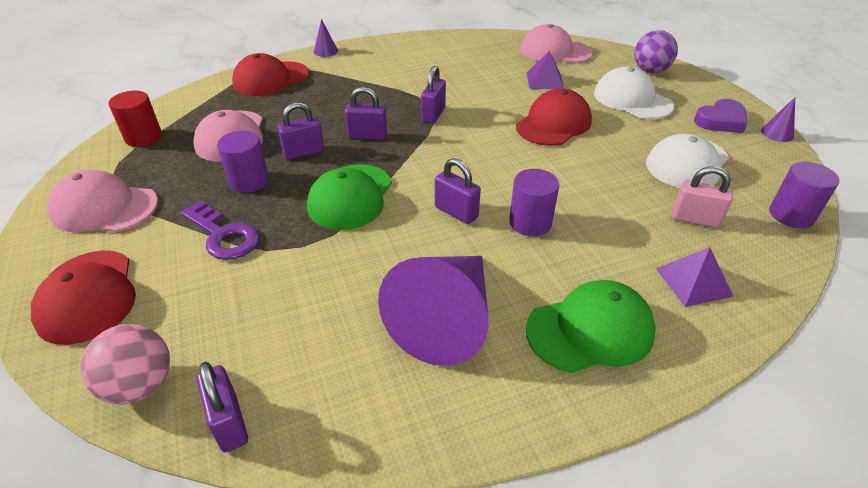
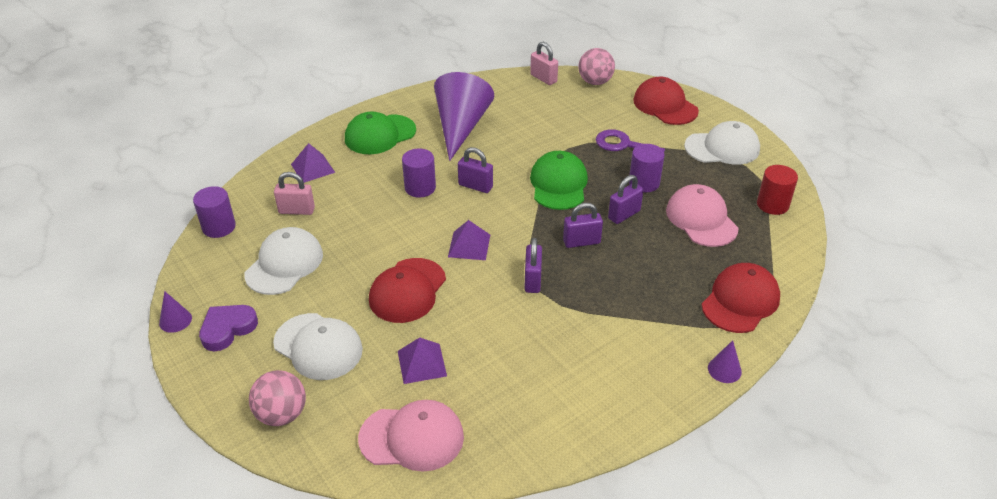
camera: 165 degrees right, 0 degrees up
pink cap [47,170,158,232] -> white cap [684,121,760,165]
purple padlock [197,362,248,452] -> pink padlock [530,42,558,85]
purple ball [634,30,678,73] -> pink ball [249,370,306,426]
none -> purple pyramid [448,220,490,260]

